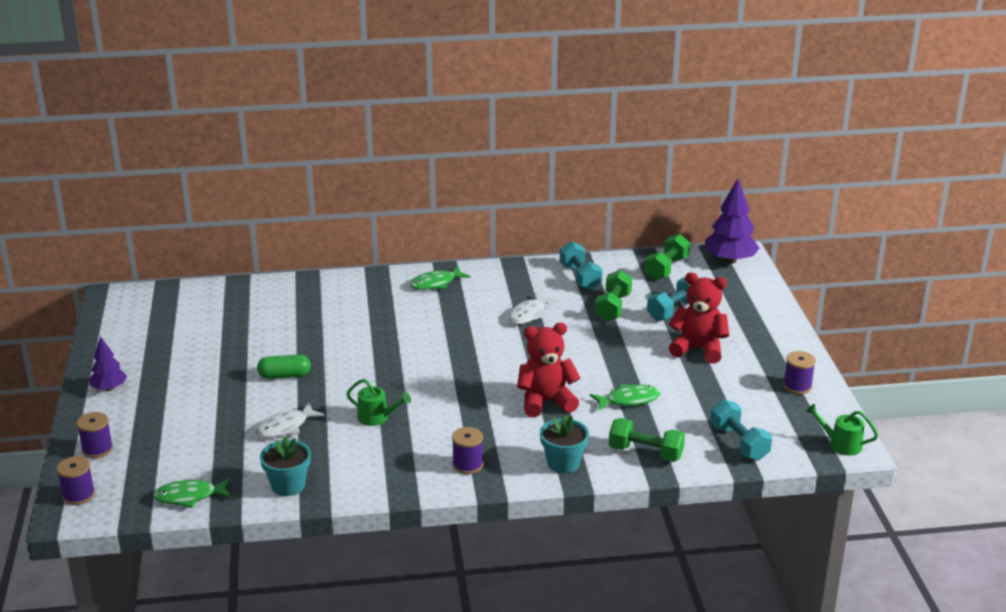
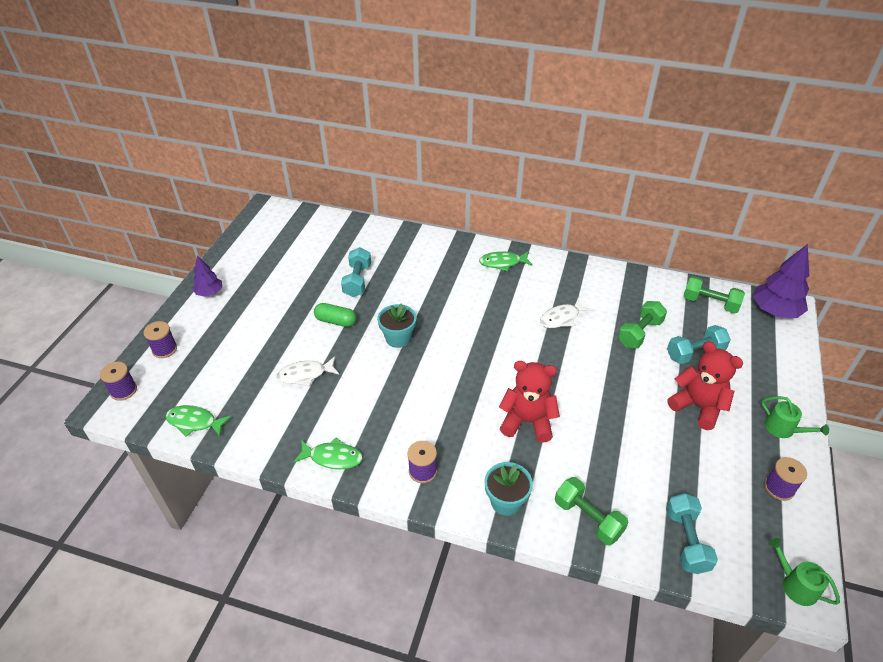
camera: 25 degrees right, 15 degrees up
turquoise flower pot [260,436,311,496] -> turquoise flower pot moved to [377,303,416,348]
green watering can [347,379,411,426] -> green watering can moved to [761,396,829,438]
turquoise dumbbell [560,241,603,290] -> turquoise dumbbell moved to [341,247,371,297]
green fish [590,384,661,411] -> green fish moved to [293,437,363,469]
green dumbbell [645,234,690,280] -> green dumbbell turned 60 degrees clockwise [683,276,745,313]

